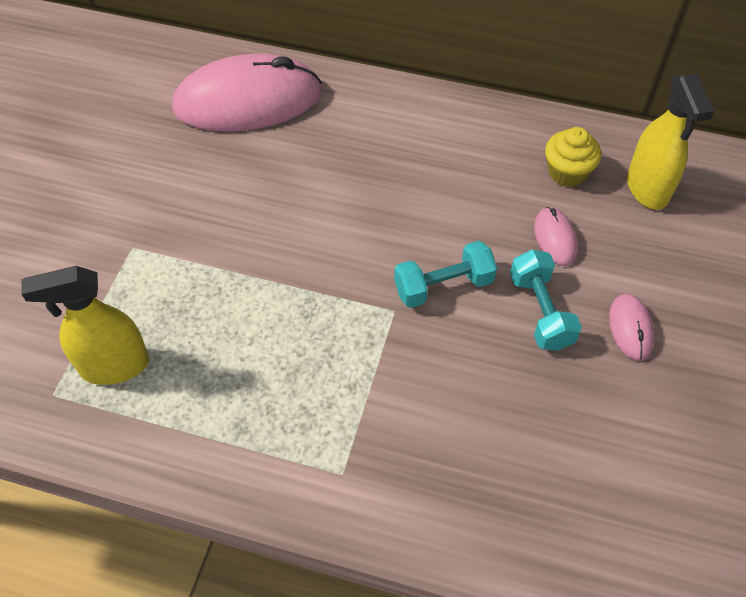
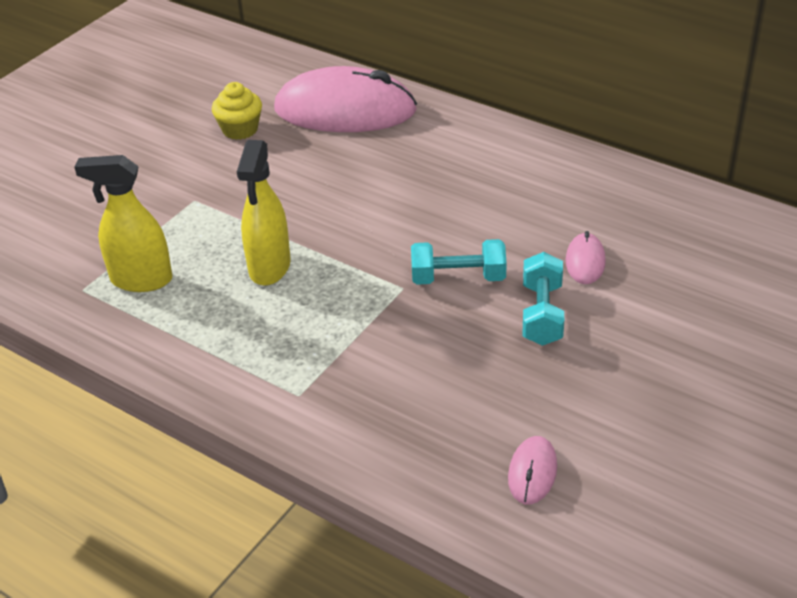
camera: 20 degrees right, 15 degrees down
yellow cupcake [545,127,601,187] -> yellow cupcake moved to [212,82,262,140]
pink mouse [609,294,655,361] -> pink mouse moved to [508,436,557,504]
yellow spray bottle [627,74,714,210] -> yellow spray bottle moved to [237,140,291,286]

